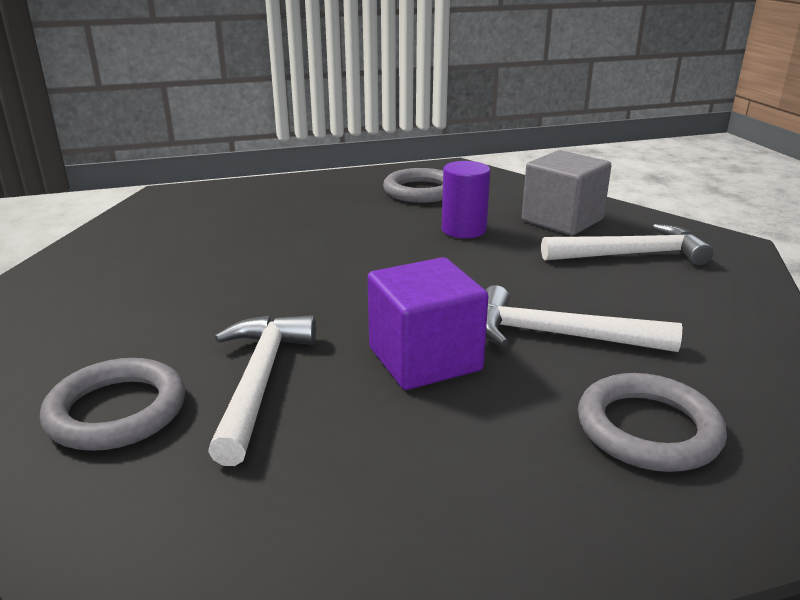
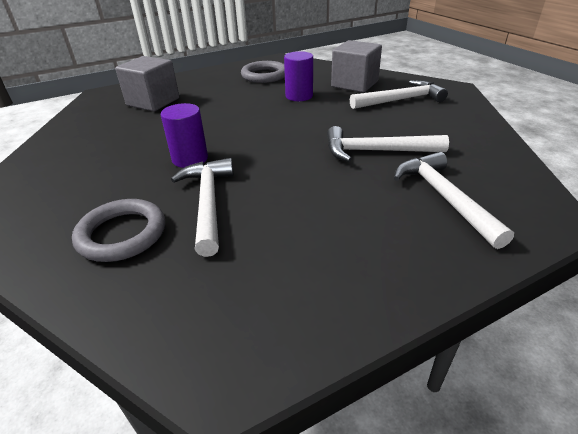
camera: 10 degrees left, 10 degrees up
purple cube [368,257,489,390] -> none
grey ring [578,373,727,472] -> white hammer [394,152,514,249]
none -> grey cube [115,56,179,112]
none -> purple cylinder [161,103,208,168]

